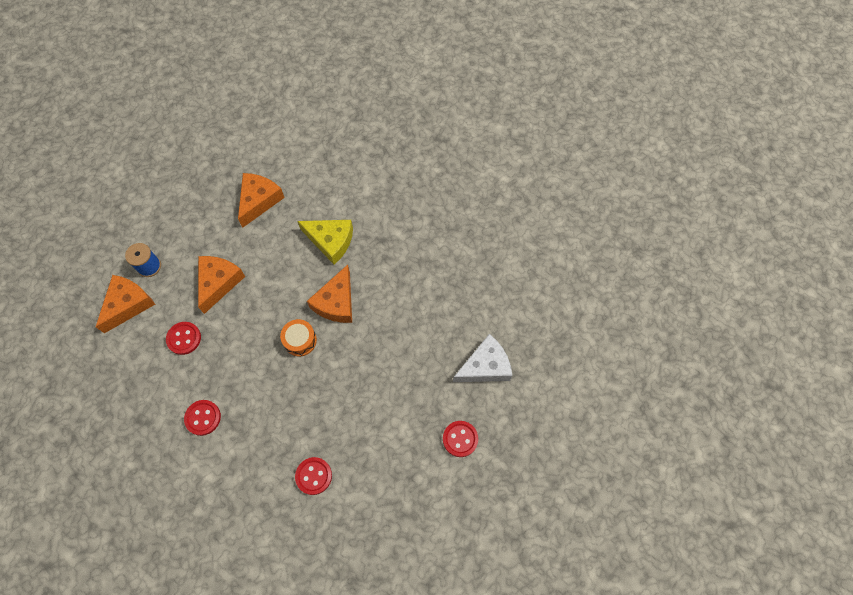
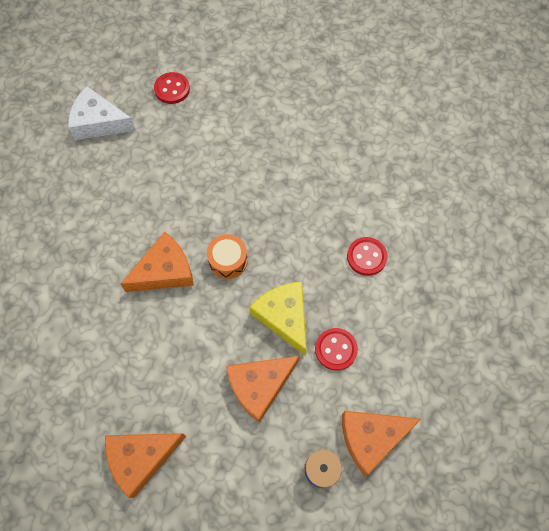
camera: 140 degrees left, 0 degrees up
red button [295,457,332,495] -> none
yellow cheese [298,220,353,265] -> yellow cheese moved to [250,281,307,356]

